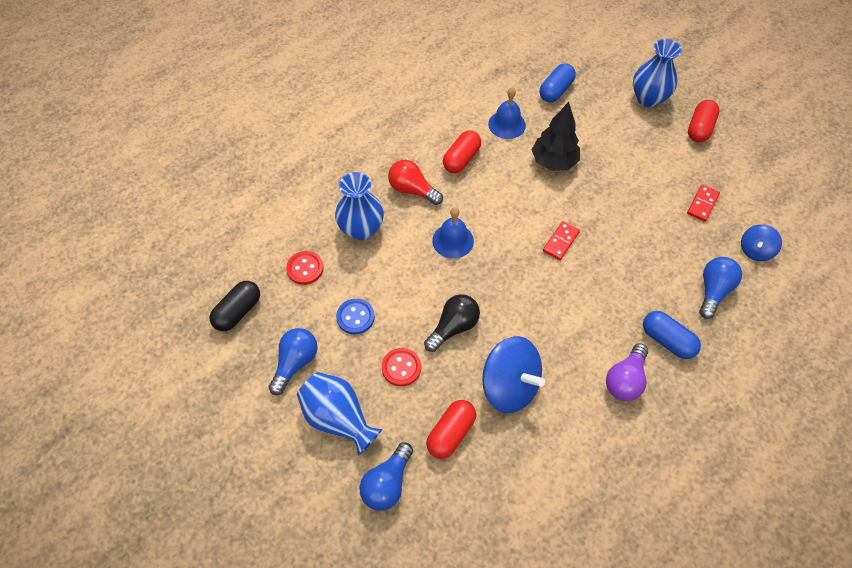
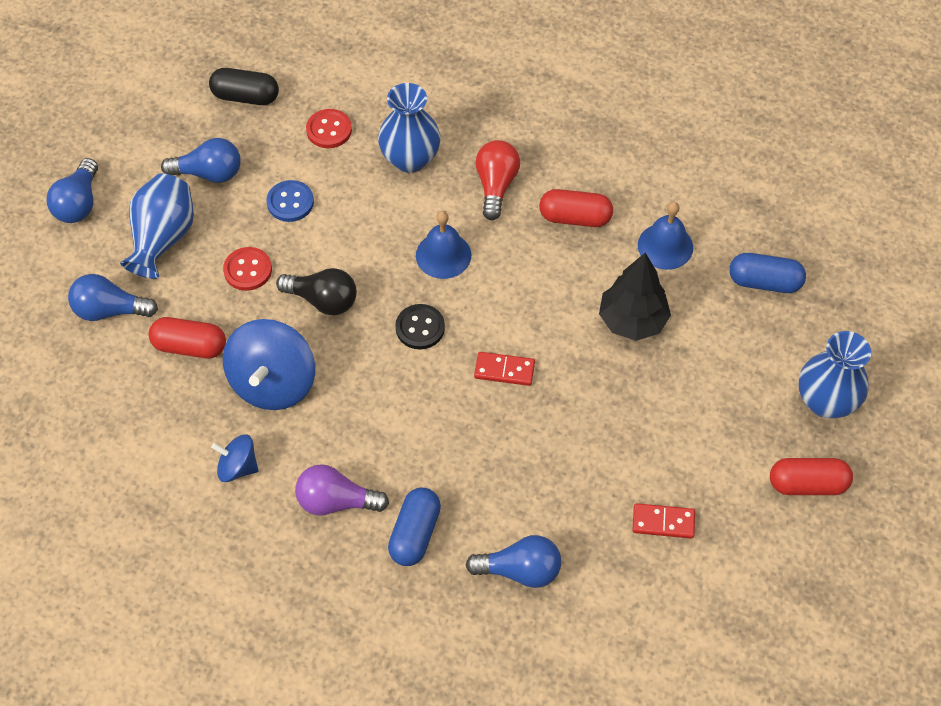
camera: 65 degrees right, 0 degrees up
blue spinning top [741,224,782,261] -> blue spinning top moved to [211,434,259,482]
none -> blue light bulb [47,158,98,223]
none -> black button [395,304,445,349]

